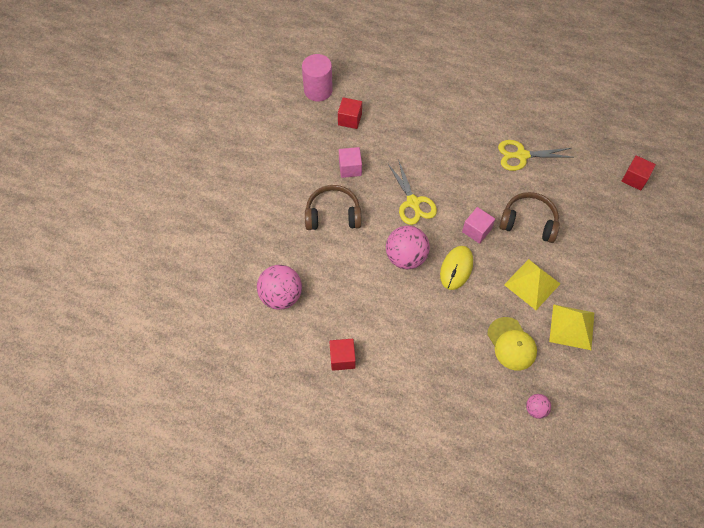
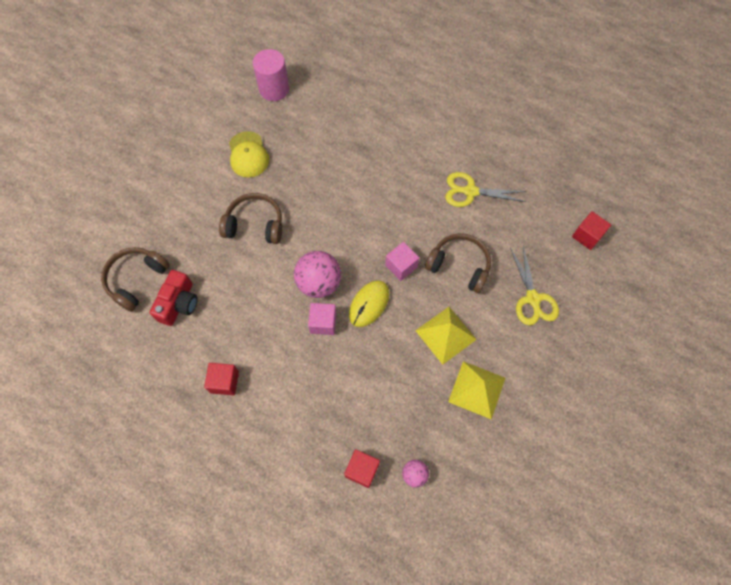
camera: 10 degrees right, 5 degrees up
pink ball [257,265,302,310] -> red camera [150,270,198,326]
red cube [338,97,362,129] -> red cube moved to [344,449,380,488]
pink cube [339,147,362,178] -> pink cube moved to [308,303,336,335]
yellow scissors [388,159,437,225] -> yellow scissors moved to [510,246,559,325]
yellow cap [487,317,537,371] -> yellow cap moved to [229,131,269,178]
none -> brown headphones [101,247,170,312]

